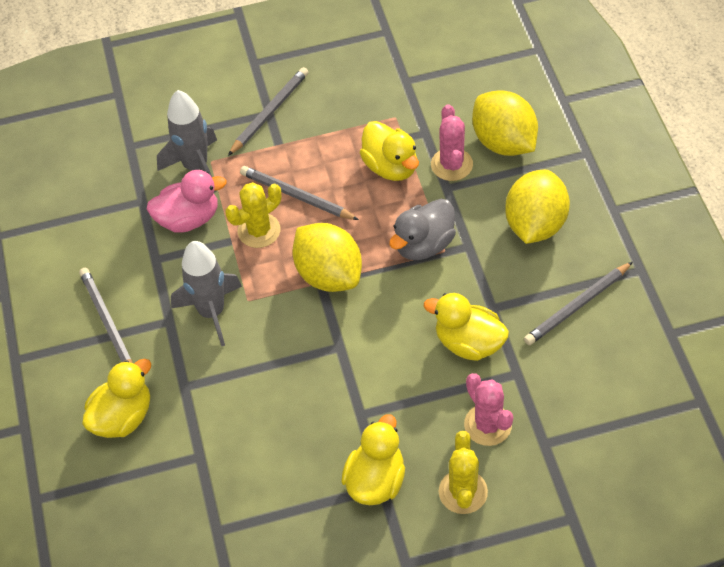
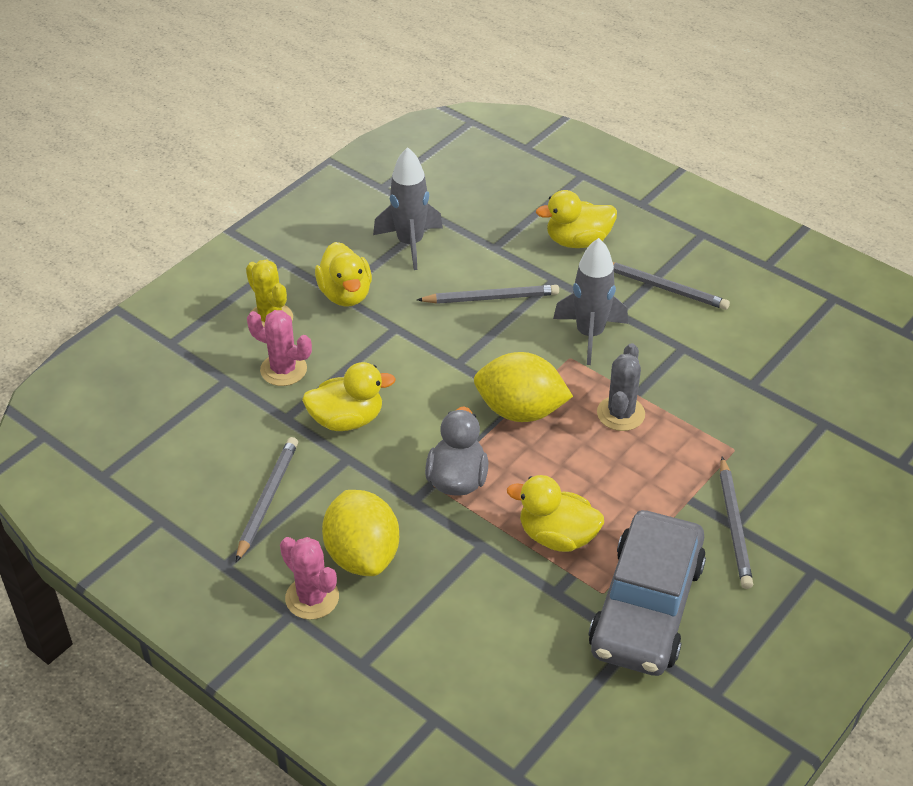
camera: 140 degrees right, 10 degrees down
yellow duck [82,359,151,438] -> yellow duck turned 75 degrees clockwise [536,190,617,248]
pink duck [147,170,227,233] -> none
grey rocket [157,90,217,193] -> grey rocket moved to [373,147,443,270]
yellow cactus [225,182,282,248] -> grey cactus [597,343,645,431]
grey pencil [240,166,359,220] -> grey pencil moved to [417,285,559,304]
pink cactus [431,104,473,181] -> pink cactus moved to [280,537,339,620]
yellow lemon [472,90,538,156] -> none
none -> grey car [588,510,706,676]

